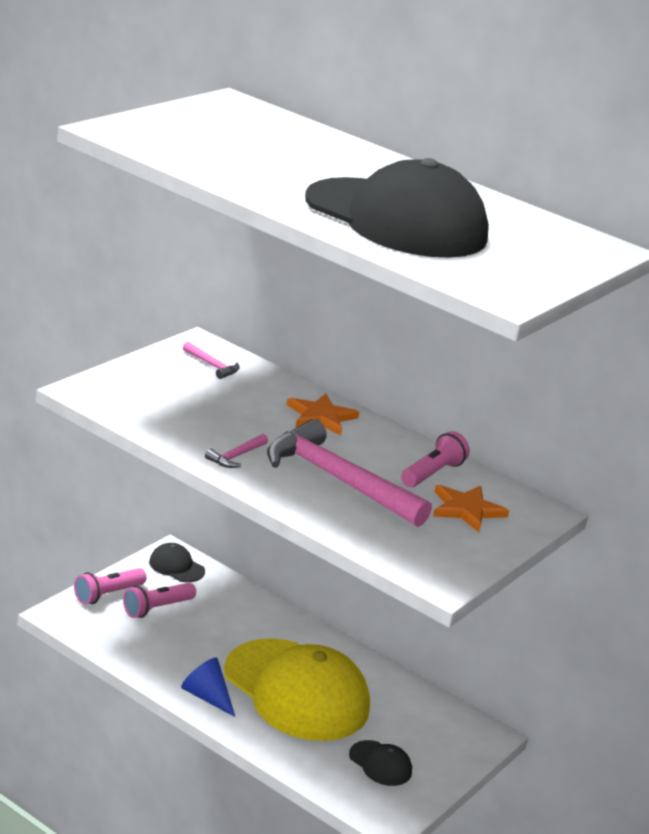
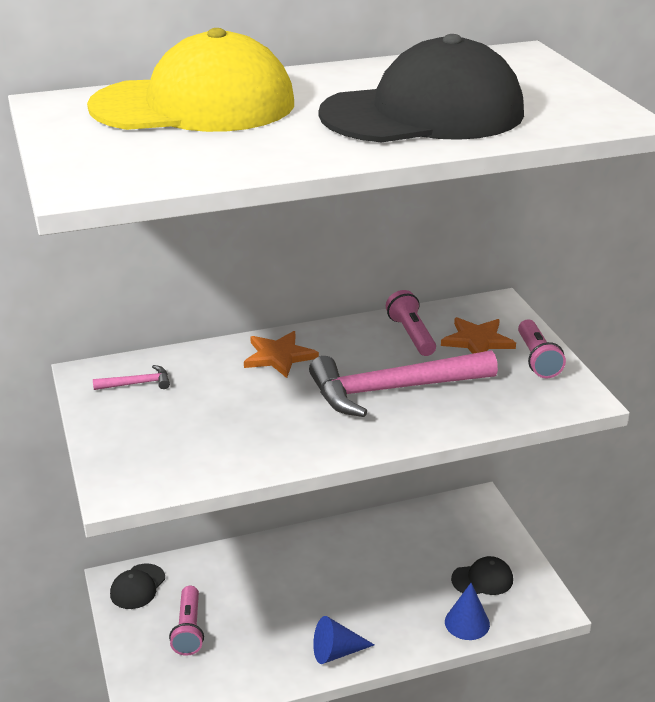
camera: 50 degrees left, 5 degrees up
pink flashlight [74,568,147,605] -> pink flashlight moved to [518,320,566,378]
black cap [149,543,205,582] -> black cap turned 45 degrees counterclockwise [110,564,165,609]
pink hammer [205,434,268,468] -> none
yellow cap [224,638,370,741] -> yellow cap moved to [87,28,294,132]
none -> blue cone [445,583,490,640]

